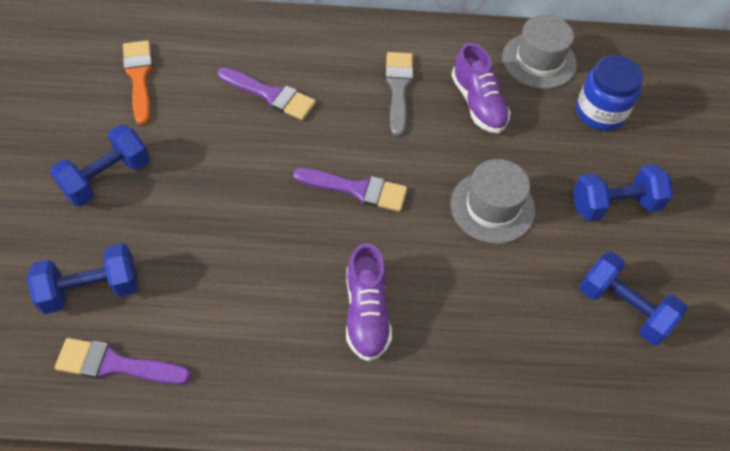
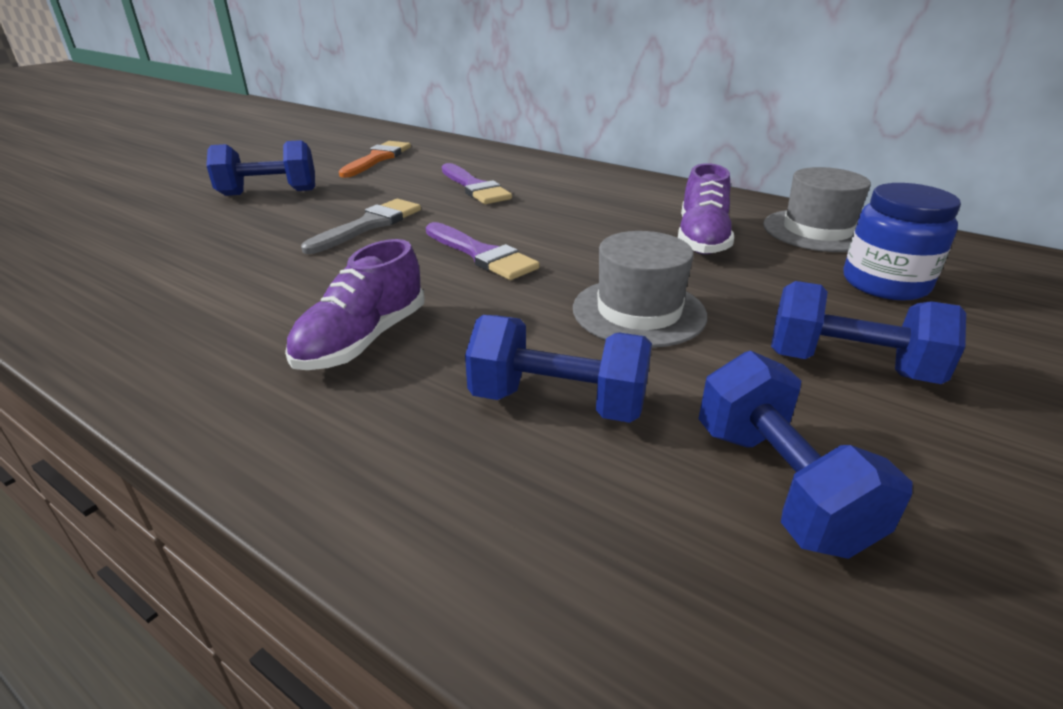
camera: 35 degrees right, 25 degrees down
blue dumbbell [27,243,138,314] -> blue dumbbell moved to [465,315,652,423]
purple brush [55,338,191,385] -> none
grey brush [385,52,413,137] -> grey brush moved to [301,199,421,254]

